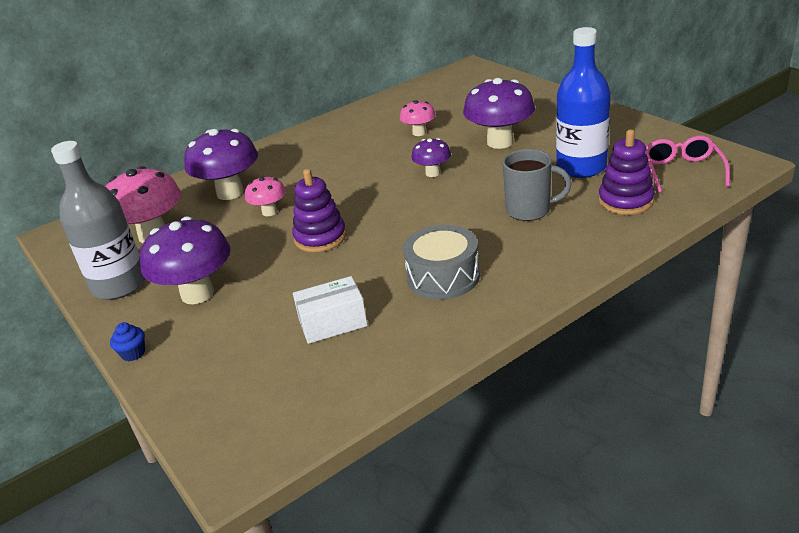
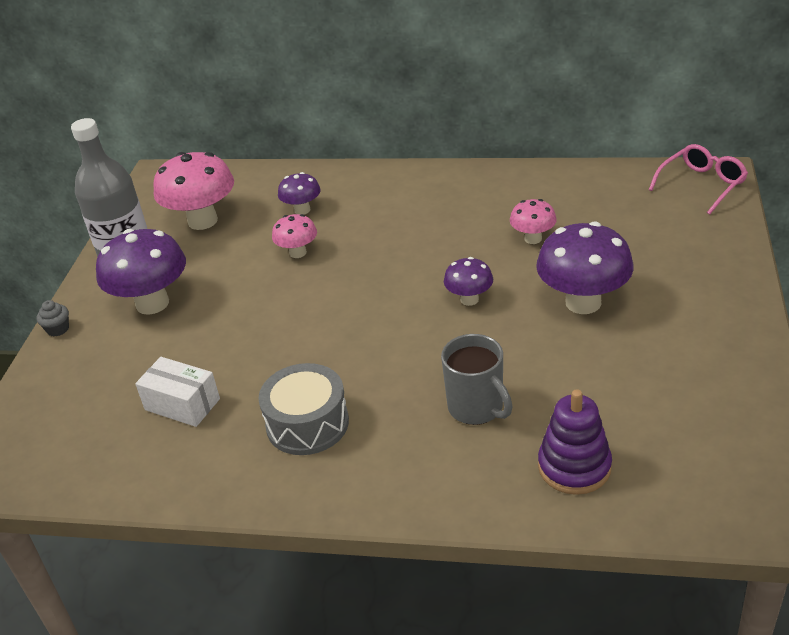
camera: 45 degrees right, 5 degrees up
blue cupcake [110,322,145,362] -> grey cupcake [36,300,69,336]
purple mushroom [184,129,258,200] -> purple mushroom [278,172,321,214], size x0.54
purple stacking toy [292,169,346,252] -> none
blue bottle [556,27,611,178] -> none
pink glasses [645,136,730,193] -> pink glasses moved to [649,144,748,215]

